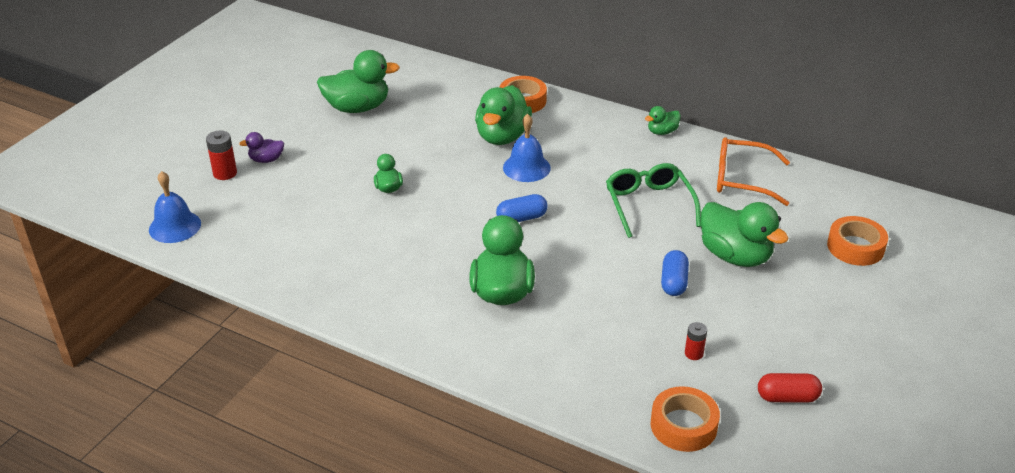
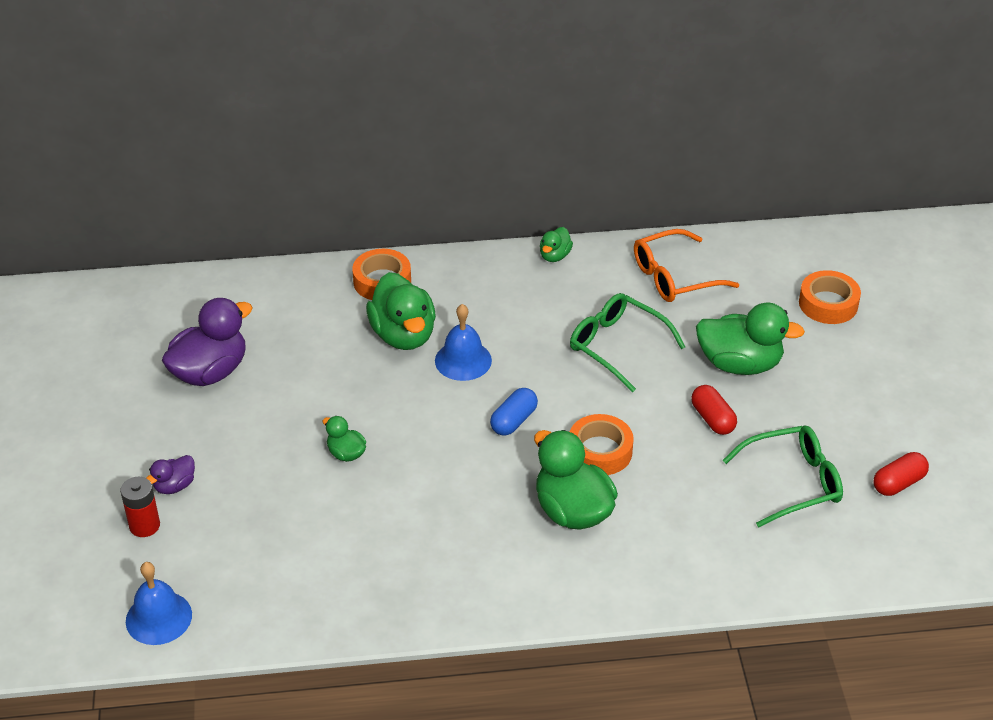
camera: 35 degrees left, 5 degrees up
green duck [317,50,400,113] -> purple duck [162,298,253,386]
orange tape [651,386,720,452] -> orange tape moved to [570,414,634,475]
blue capsule [661,250,689,296] -> red capsule [691,385,737,435]
red battery [685,322,707,360] -> green glasses [722,426,843,528]

